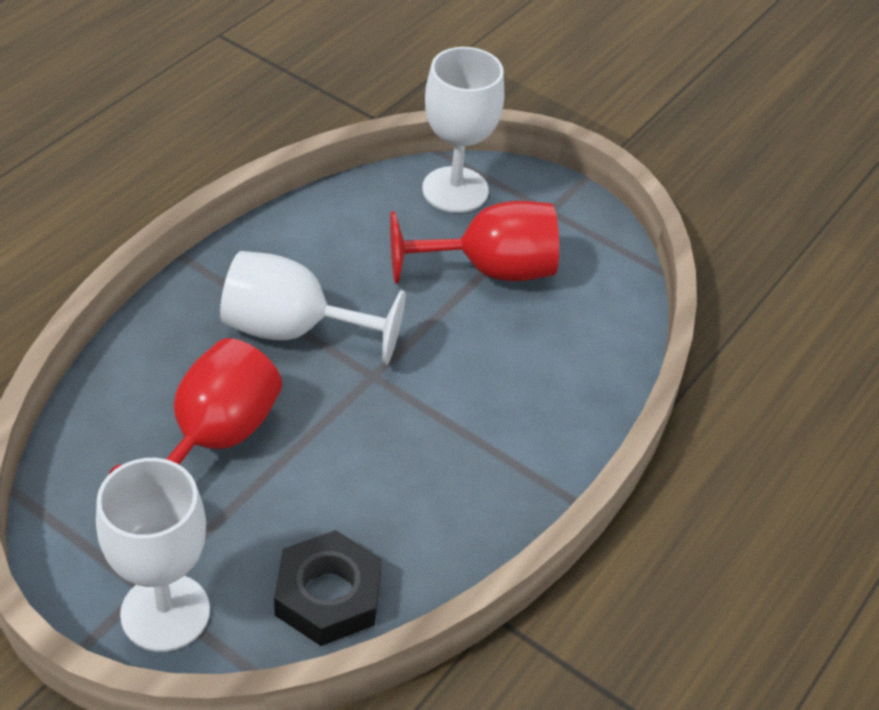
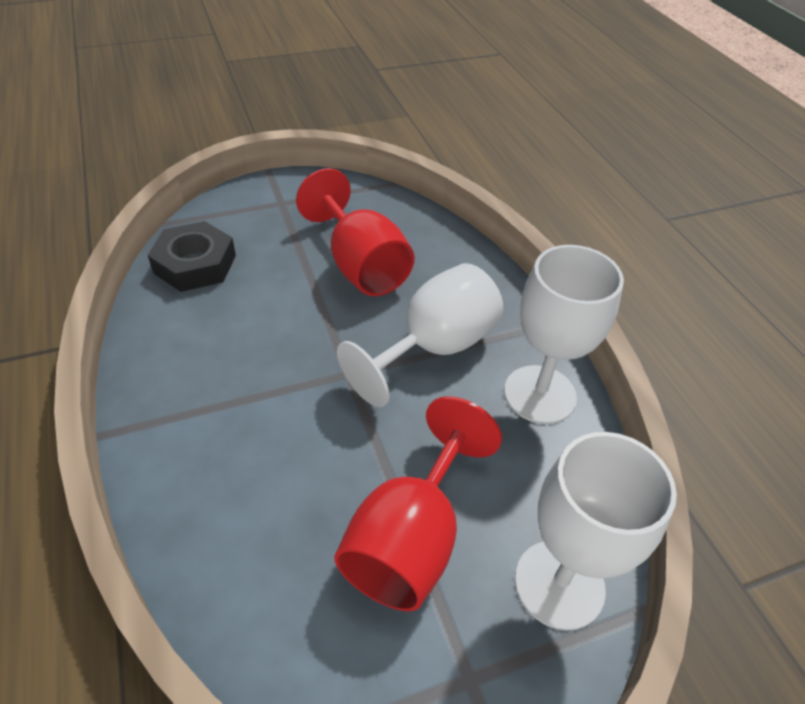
camera: 125 degrees right, 0 degrees up
white goblet [96,458,210,652] -> white goblet moved to [504,245,624,424]

